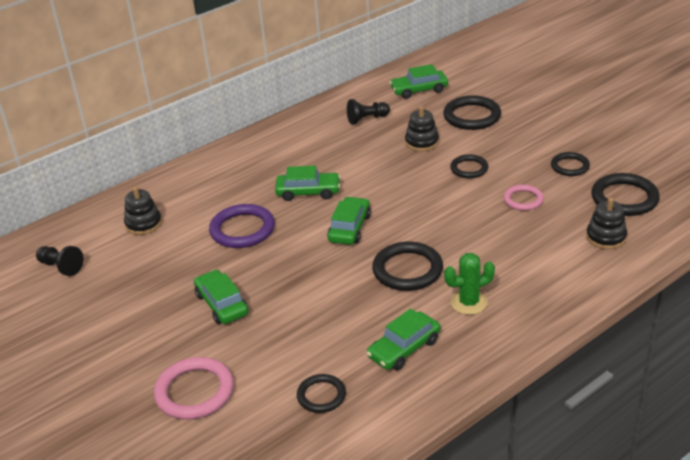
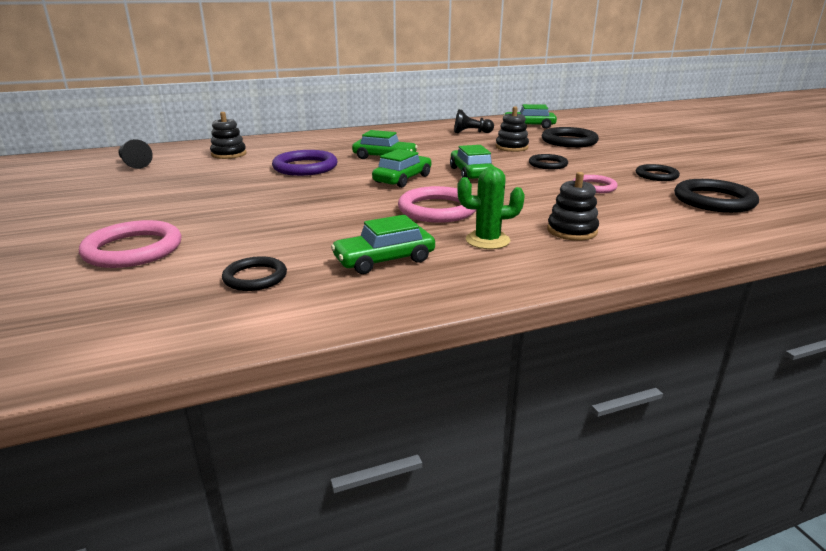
camera: 15 degrees right, 10 degrees down
green car [194,270,248,324] -> green car moved to [450,145,494,179]
black ring [372,242,443,291] -> pink ring [398,186,476,223]
black stacking toy [586,198,627,249] -> black stacking toy moved to [547,172,599,241]

